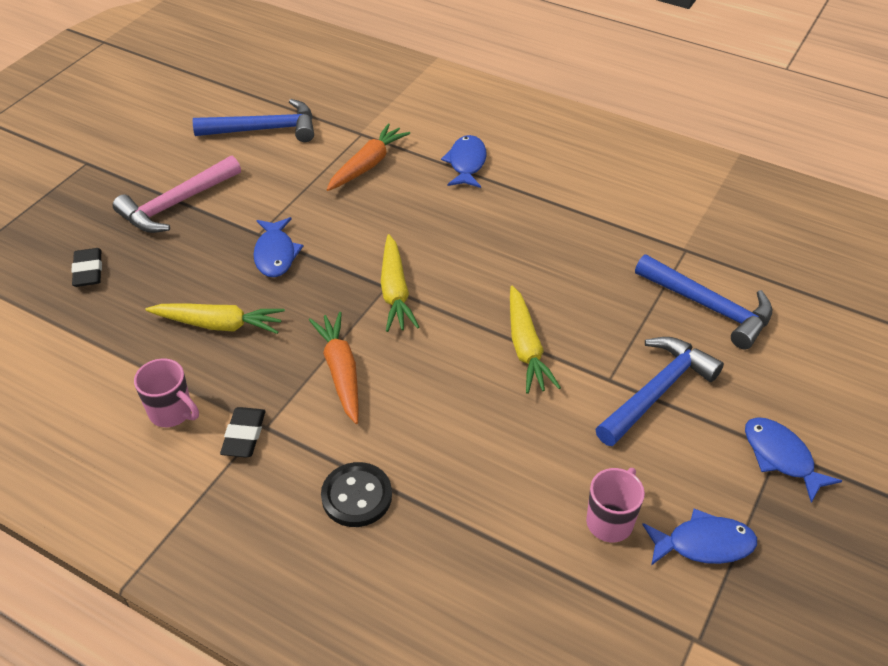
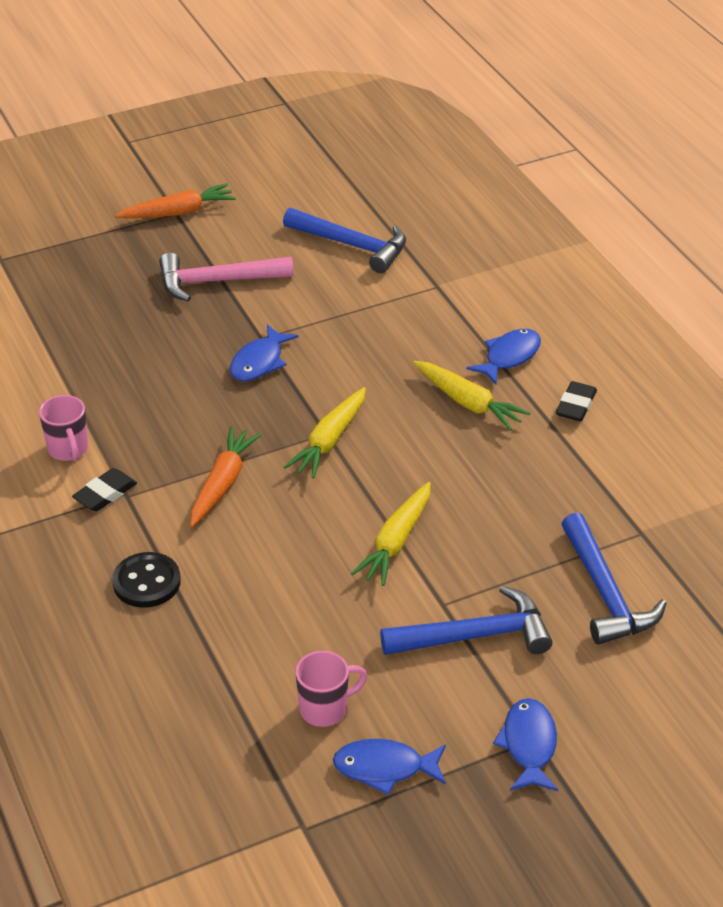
camera: 35 degrees right, 5 degrees down
black eraser [71,248,102,287] -> black eraser moved to [556,381,597,421]
yellow carrot [145,303,285,334] -> yellow carrot moved to [413,361,530,431]
orange carrot [327,123,410,191] -> orange carrot moved to [115,183,236,219]
blue fish [642,508,757,566] -> blue fish turned 150 degrees clockwise [333,739,446,795]

